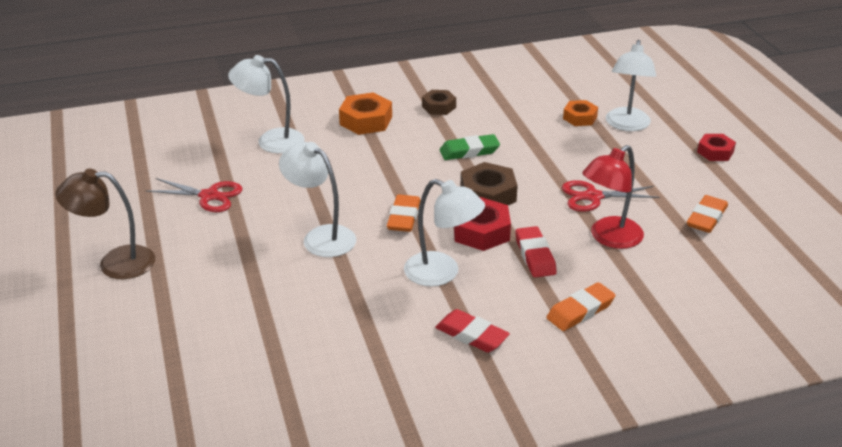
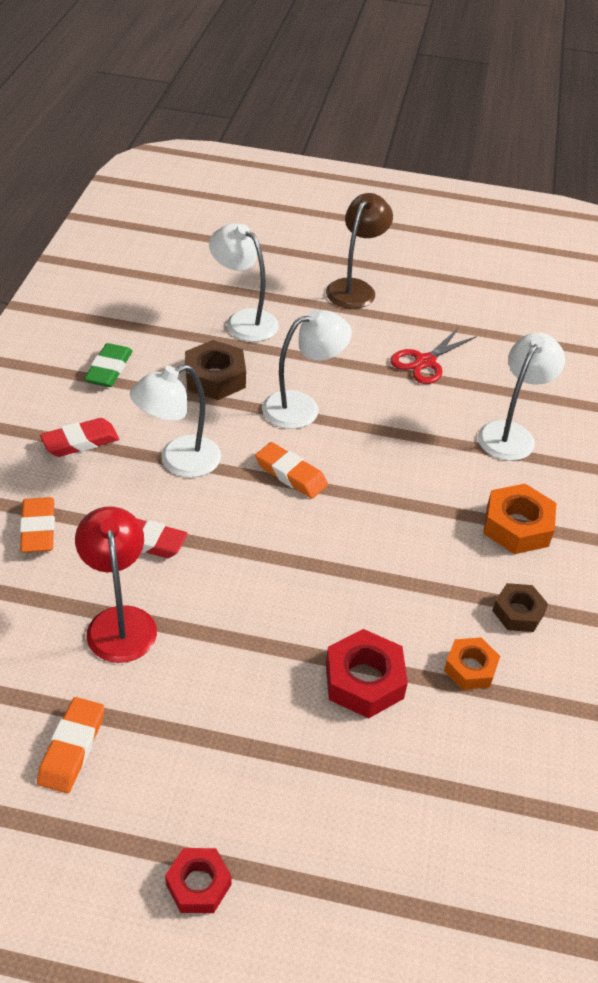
camera: 115 degrees right, 10 degrees up
green eraser [439,134,500,160] -> green eraser moved to [84,343,132,387]
red nut [454,197,511,251] -> red nut moved to [326,629,408,718]
brown nut [461,162,518,205] -> brown nut moved to [185,340,246,400]
red scissors [562,180,660,212] -> none
orange nut [563,100,598,126] -> orange nut moved to [444,638,500,690]
white lamp [606,40,656,131] -> white lamp moved to [209,223,279,342]
orange eraser [687,195,728,233] -> orange eraser turned 45 degrees clockwise [37,697,105,793]

